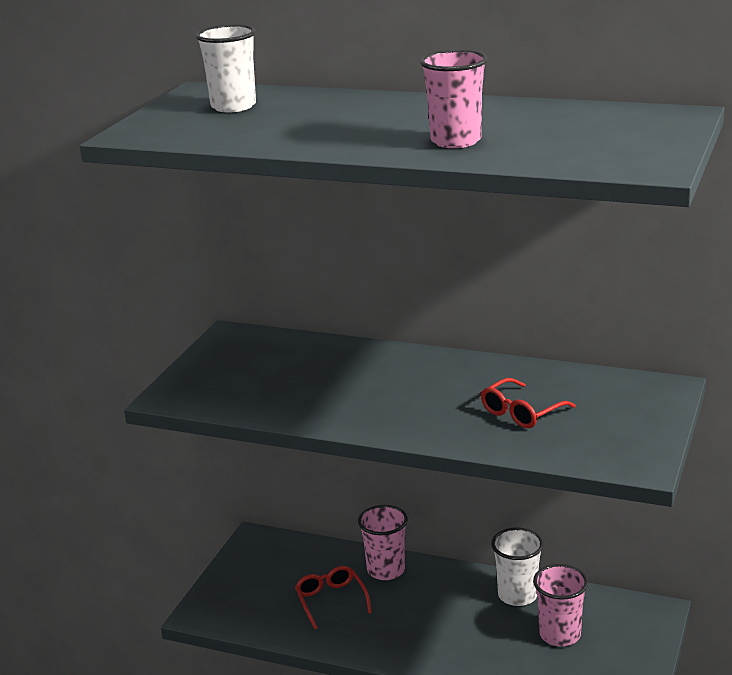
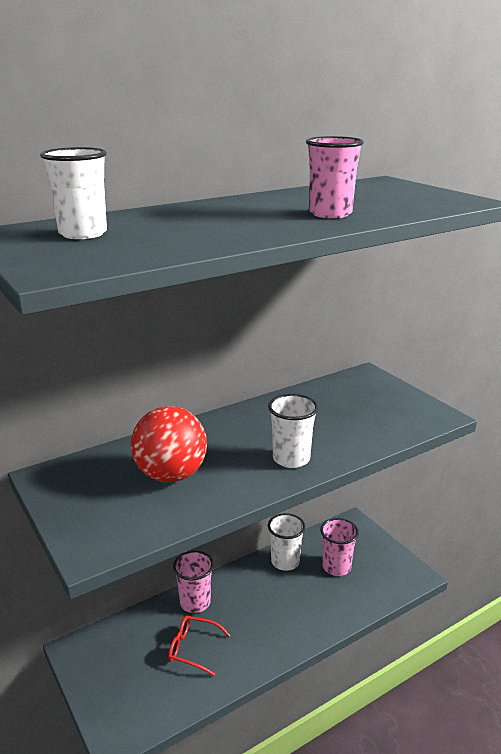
camera: 55 degrees left, 0 degrees up
red glasses [481,378,576,428] -> none
none -> red ball [131,406,207,482]
none -> white cup [268,394,318,468]

